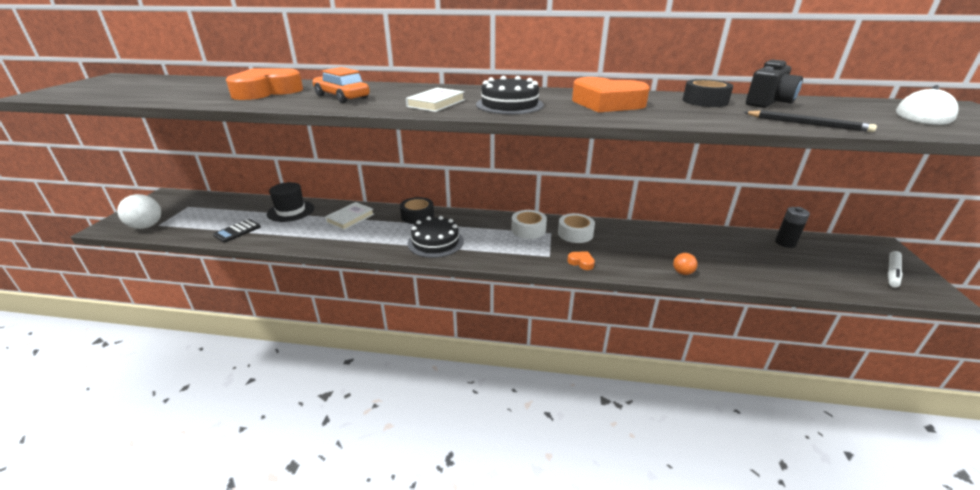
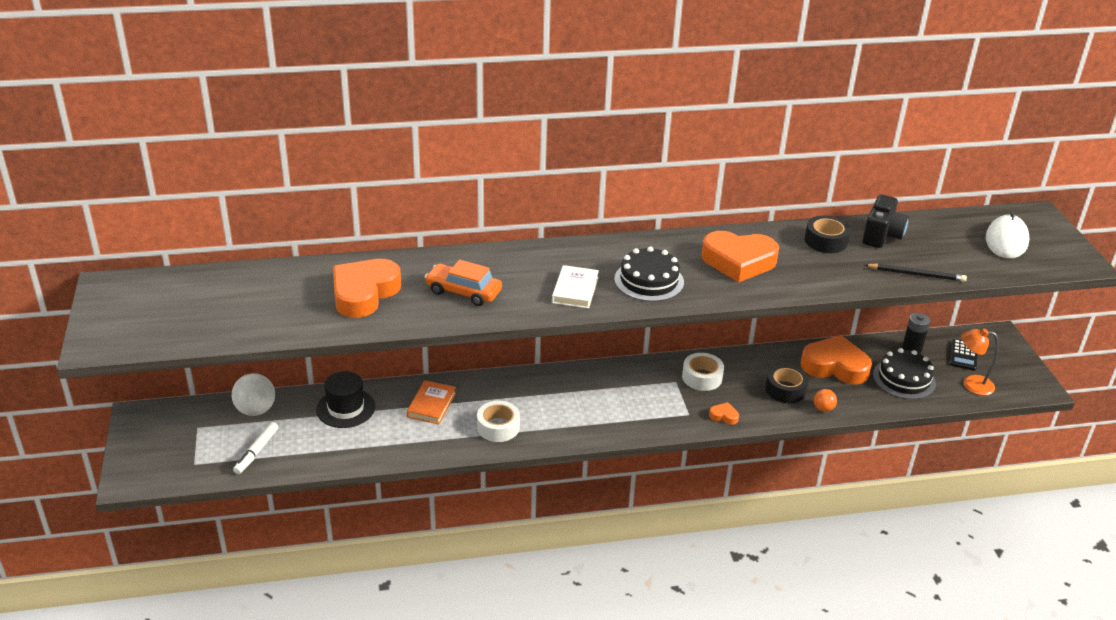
camera: 20 degrees left, 5 degrees up
white ball [117,194,161,229] -> white ball moved to [232,373,275,416]
black calculator [213,219,261,243] -> black calculator moved to [950,339,977,371]
white book [325,202,374,230] -> orange book [407,380,456,424]
black tape [400,197,434,224] -> black tape moved to [765,365,809,403]
black cake [408,216,464,258] -> black cake moved to [873,348,936,399]
white tape [511,210,547,239] -> white tape moved to [477,401,520,442]
white marker [887,251,903,288] -> white marker moved to [233,422,278,474]
none -> orange heart [801,335,872,384]
none -> orange lamp [961,329,999,395]

